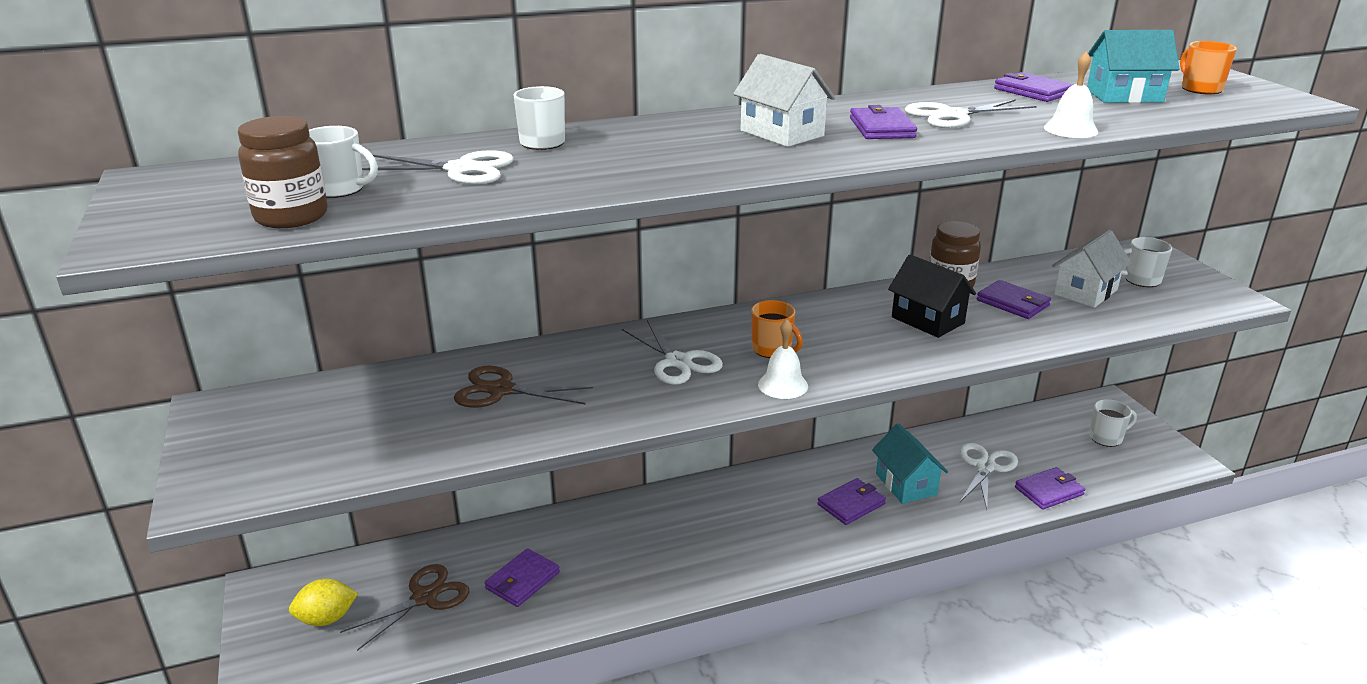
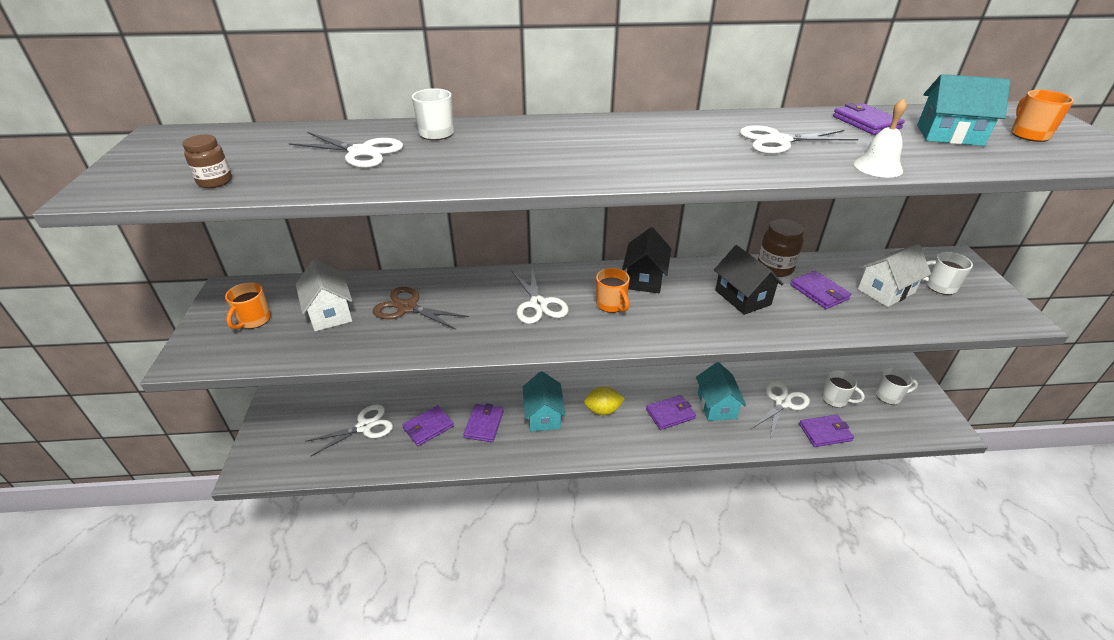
camera: 15 degrees right, 10 degrees up
brown jar [238,116,328,228] -> brown jar [182,135,232,188], size x0.63
yellow lemon [289,579,358,626] -> yellow lemon moved to [584,387,625,415]
white mug [309,126,378,198] -> white mug moved to [822,370,865,407]
brown scissors [340,564,470,651] -> white scissors [305,404,393,456]
white house [733,54,835,147] -> white house moved to [296,259,353,331]
white bell [758,320,808,399] -> none
purple wallet [850,105,917,139] -> purple wallet moved to [463,403,504,442]
none -> orange mug [225,282,271,329]
none -> turquoise house [523,372,566,431]
none -> black house [622,227,671,293]

